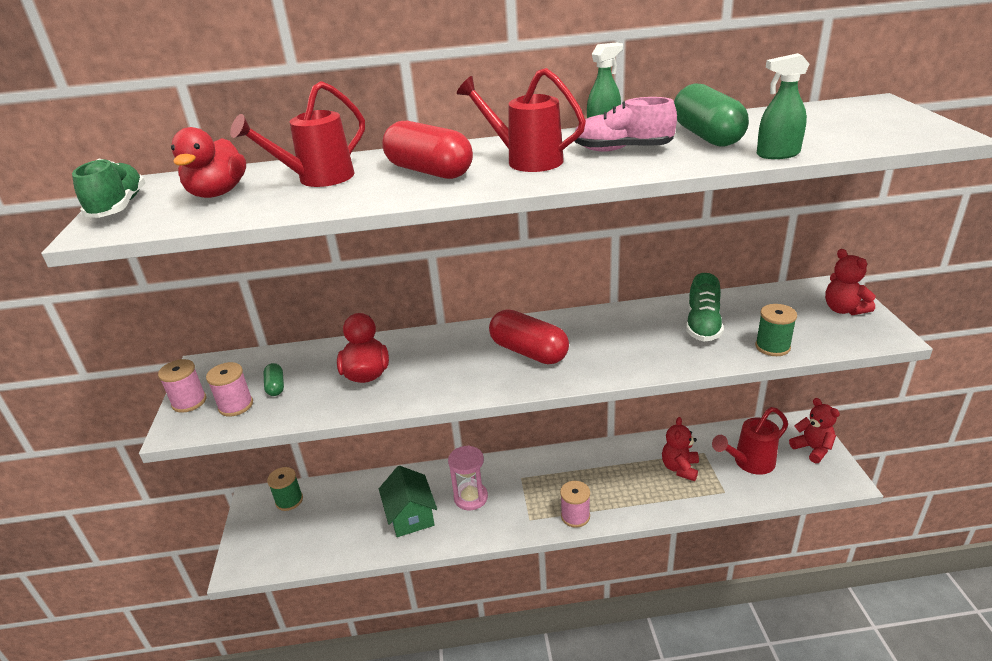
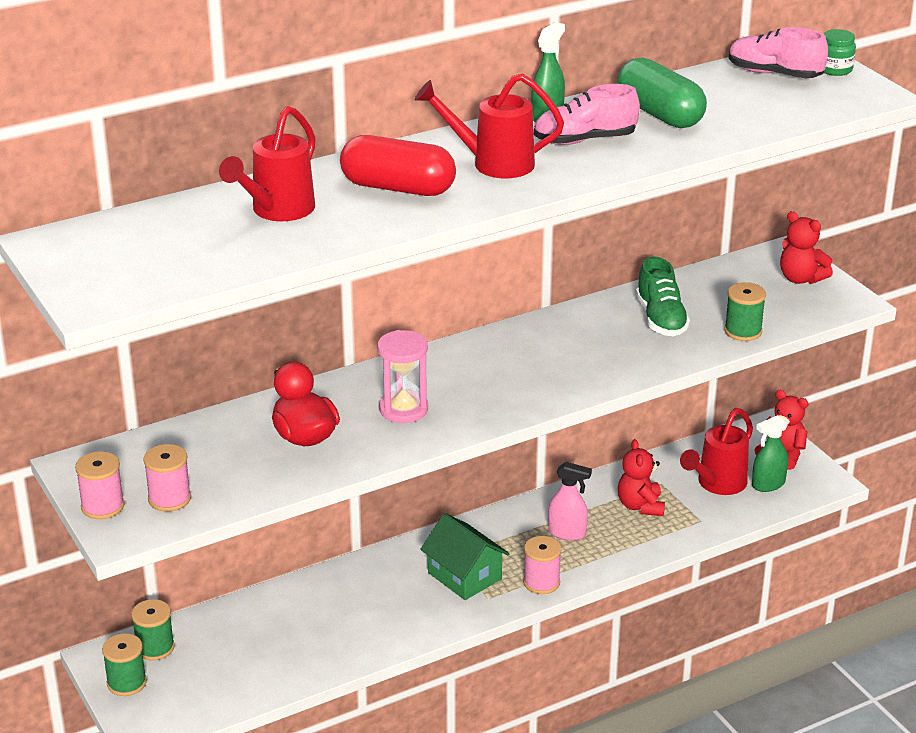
camera: 25 degrees left, 0 degrees up
green shoe [72,159,145,218] -> none
red duck [171,127,246,198] -> none
green capsule [264,363,284,396] -> none
green house [379,466,437,537] -> green house moved to [420,513,510,600]
pink hourglass [448,446,488,510] -> pink hourglass moved to [377,330,428,423]
red capsule [489,310,569,364] -> none
green spray bottle [757,53,810,159] -> green spray bottle moved to [752,415,788,492]
none -> green spool [102,633,147,696]
none -> pink spray bottle [548,462,592,541]
none -> pink shoe [729,27,828,78]
none -> green jar [824,29,856,76]

